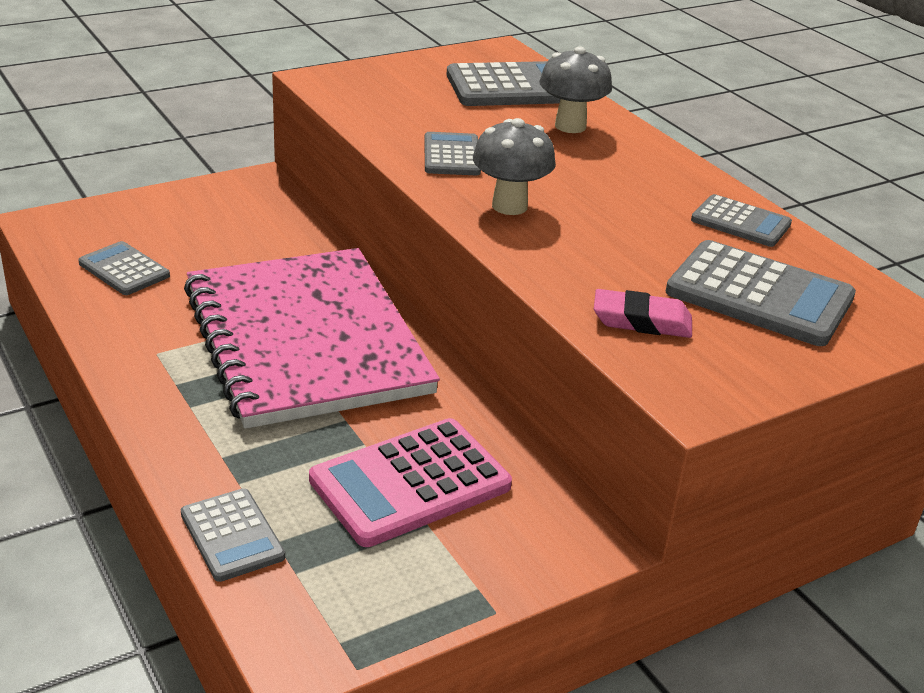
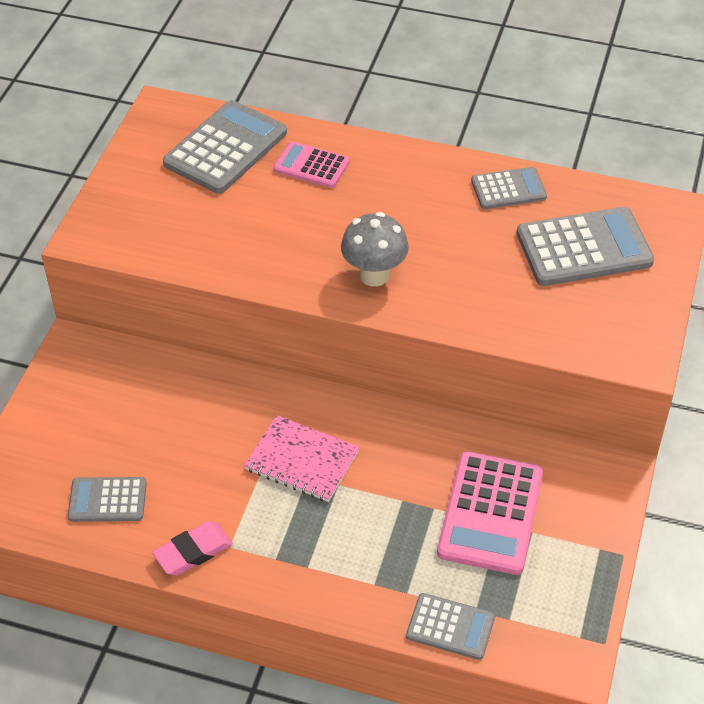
camera: 40 degrees left, 15 degrees up
pink notebook [184,248,440,429] -> pink notebook [244,415,360,502], size x0.45
grey calculator [424,132,481,175] -> none
grey mushroom [539,46,612,133] -> pink calculator [274,141,350,188]
pink eraser [594,289,692,338] -> pink eraser moved to [152,521,233,576]

